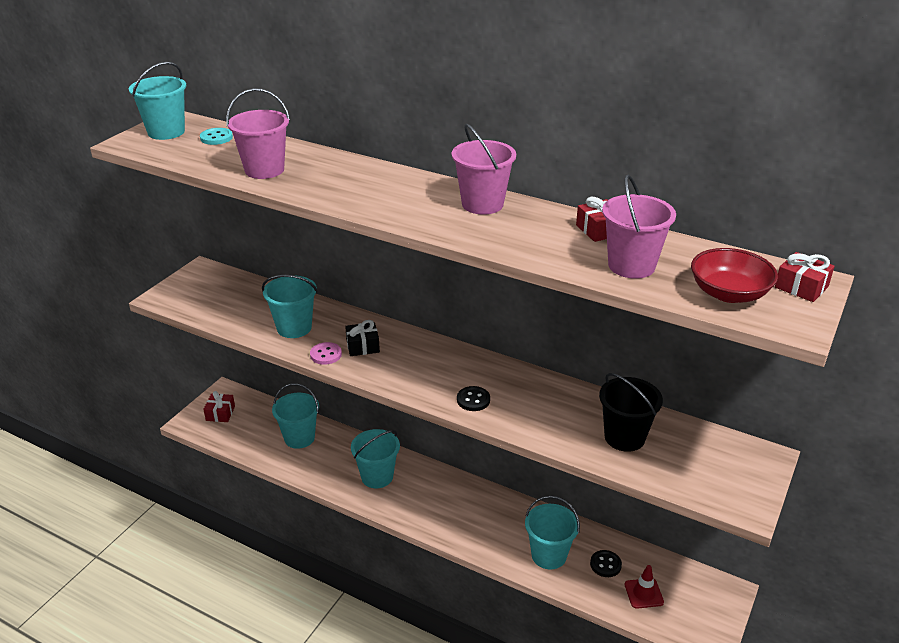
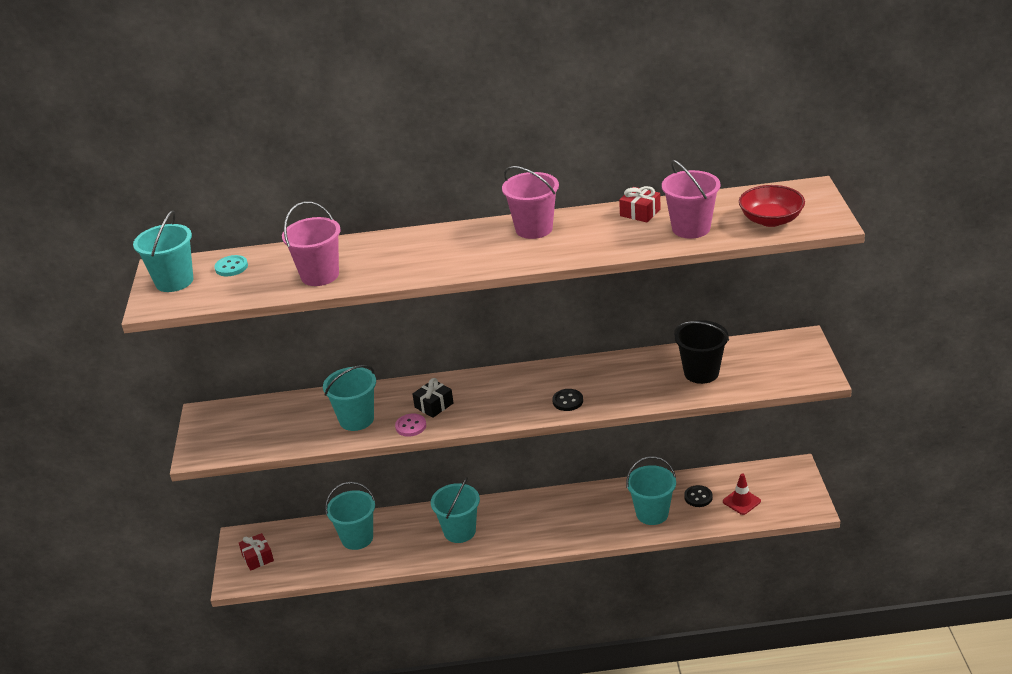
camera: 30 degrees left, 0 degrees up
red gift [775,252,835,302] -> none

